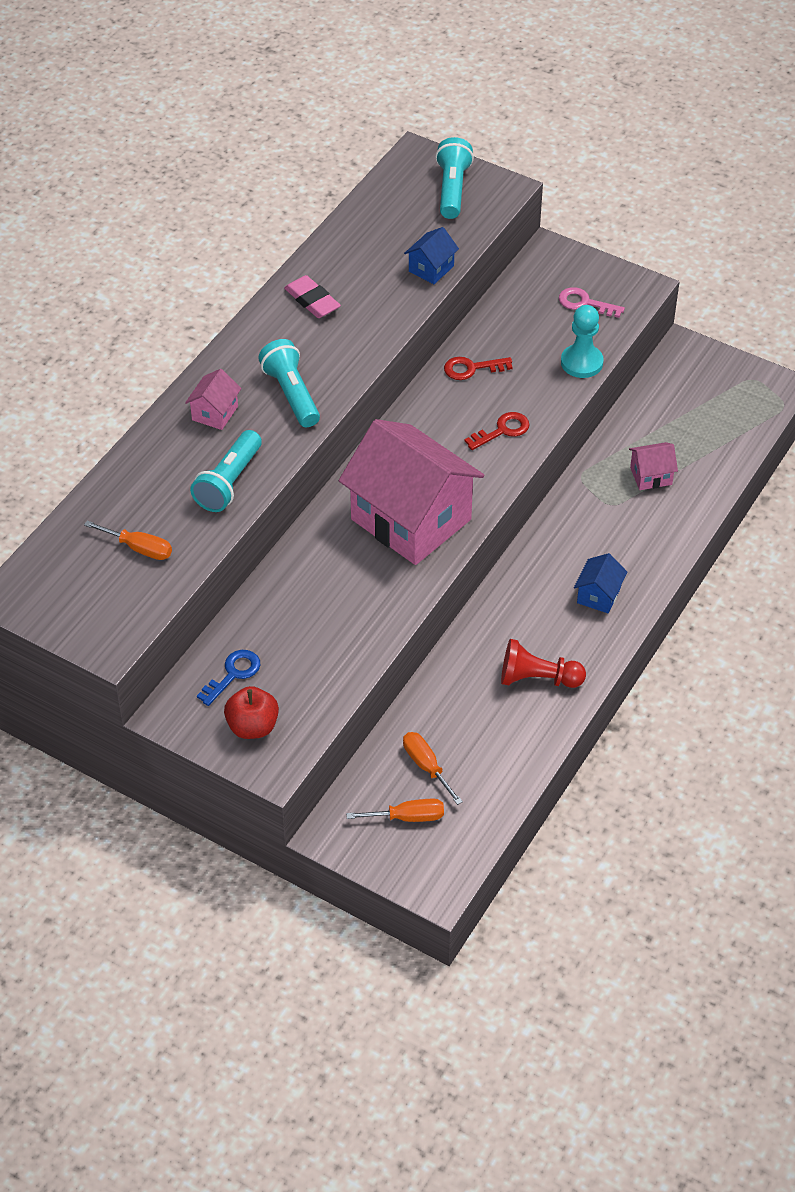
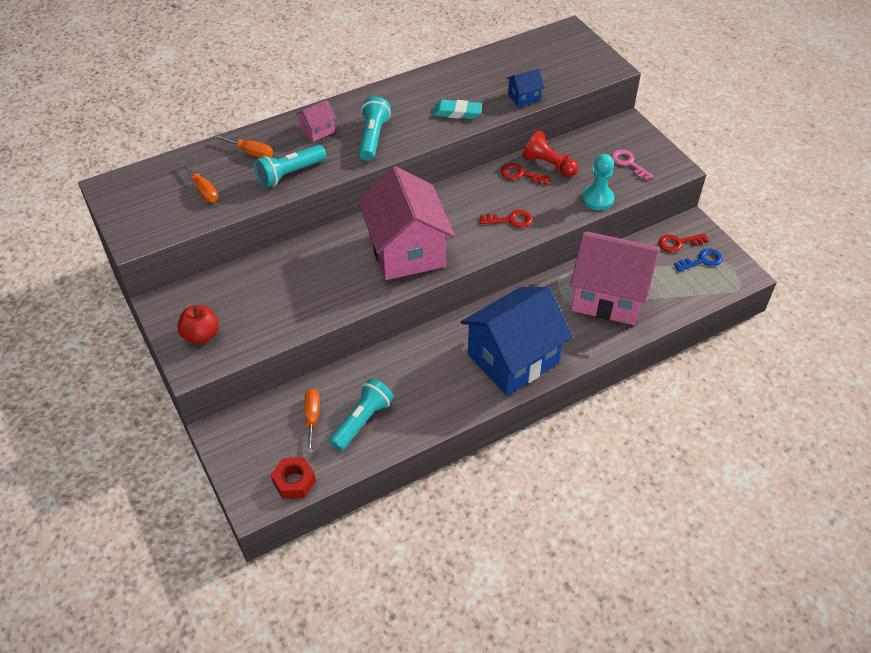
camera: 30 degrees right, 0 degrees up
blue key [197,650,260,706] -> blue key moved to [674,248,723,272]
pink eraser [284,275,341,318] -> none
orange screwdriver [346,799,444,822] -> orange screwdriver moved to [214,134,273,158]
turquoise flashlight [435,137,474,219] -> turquoise flashlight moved to [329,378,394,451]
red pawn [501,639,586,688] -> red pawn moved to [523,131,578,177]
blue house [574,553,627,613] -> blue house [461,287,573,395], size x2.44
pink house [629,442,678,490] -> pink house [570,231,659,325], size x2.44
none -> red nut [271,457,316,499]
none -> turquoise eraser [433,100,482,119]
none -> red key [659,234,708,252]

